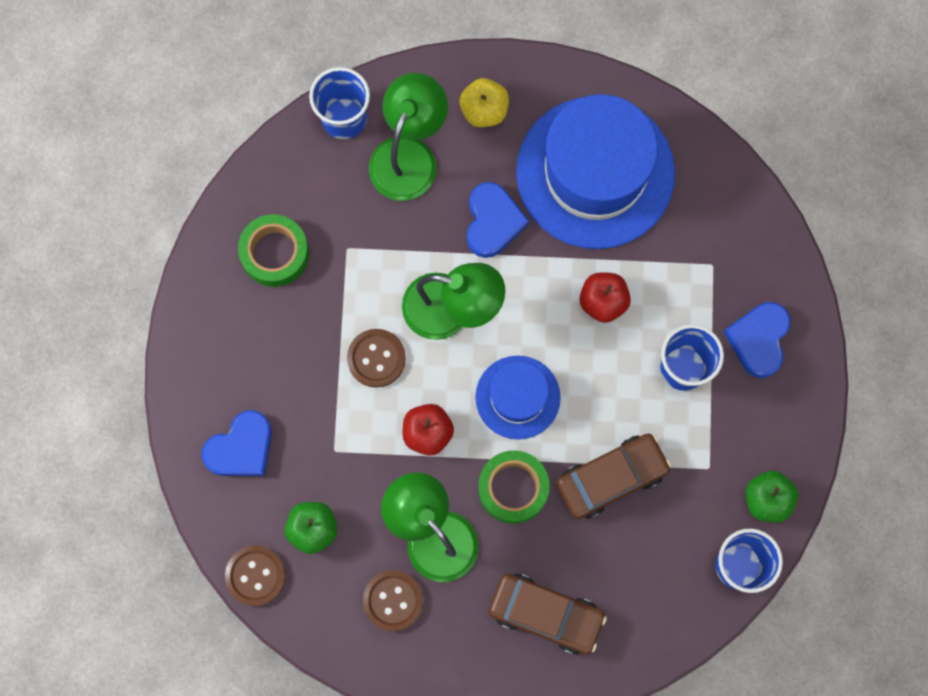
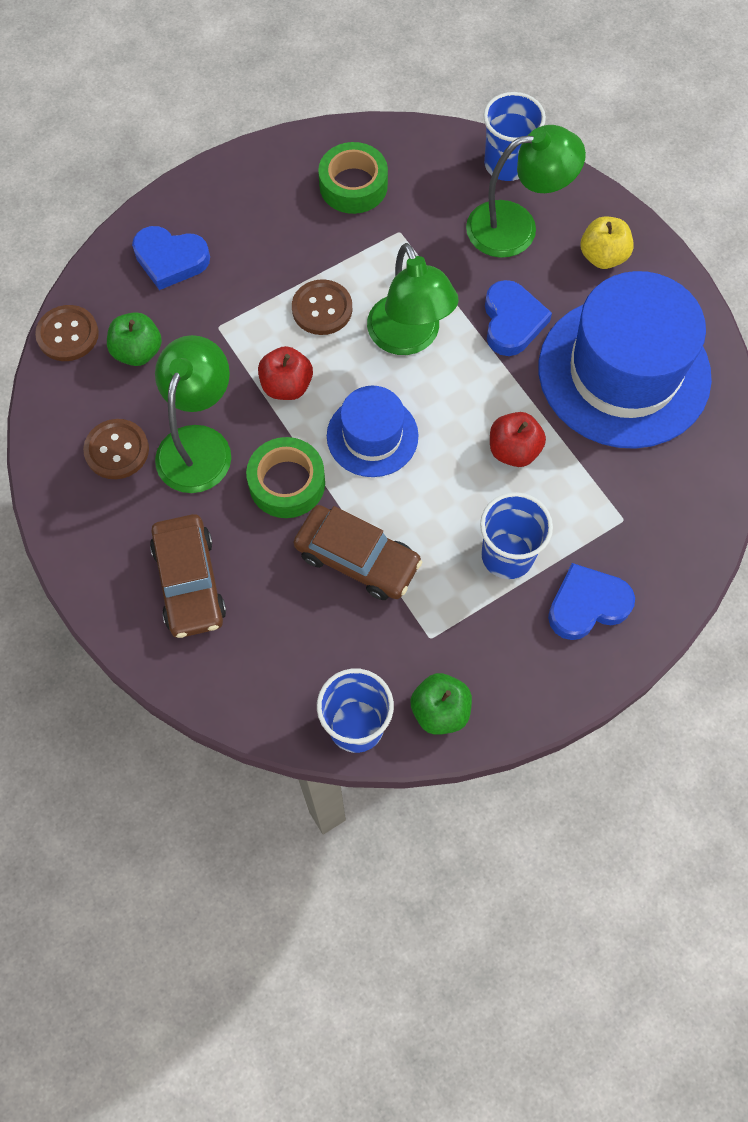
camera: 55 degrees right, 10 degrees down
blue heart [467,182,529,258] -> blue heart turned 60 degrees counterclockwise [485,280,552,356]

